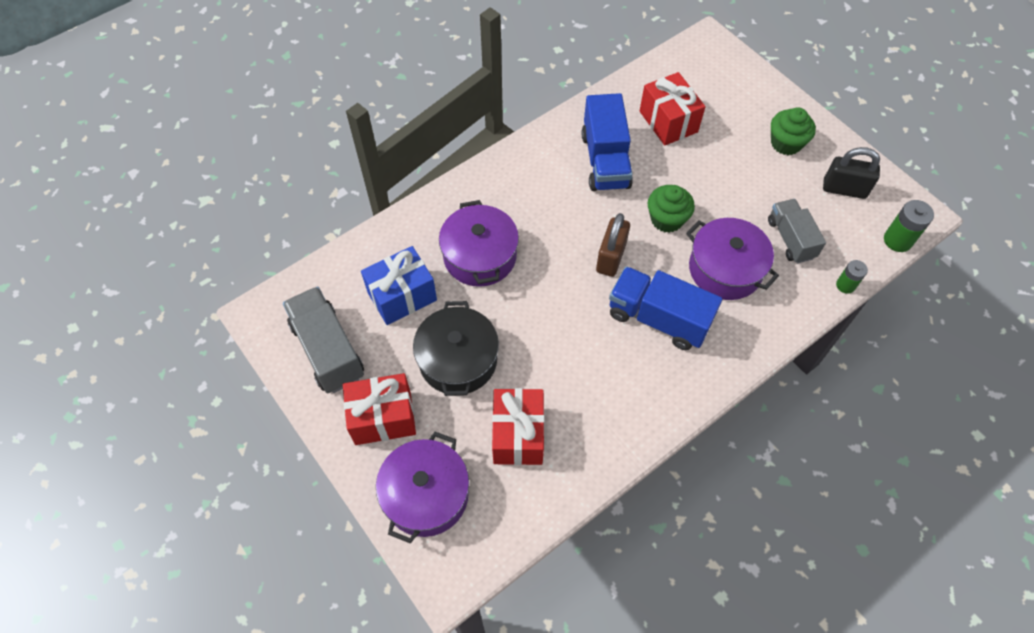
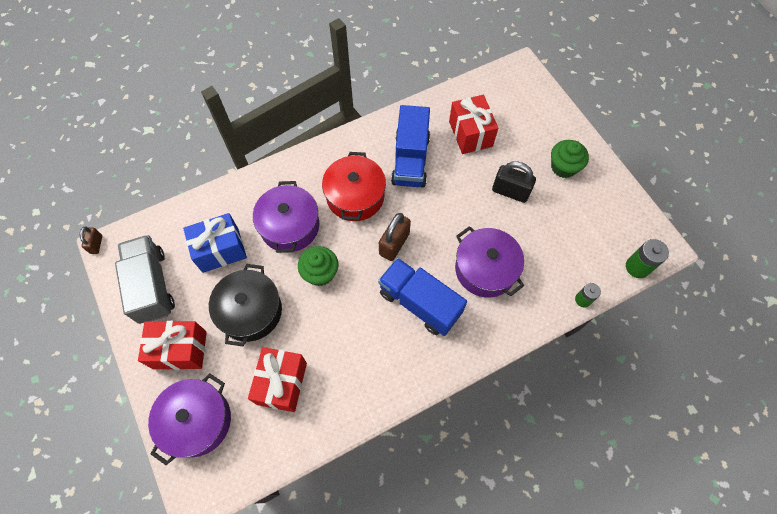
camera: 10 degrees right, 5 degrees up
green cupcake [648,185,695,233] -> green cupcake moved to [298,246,338,286]
grey truck [768,199,826,263] -> none
black padlock [823,147,880,199] -> black padlock moved to [492,161,536,203]
none -> brown padlock [80,227,102,254]
none -> red pot [322,152,386,221]

